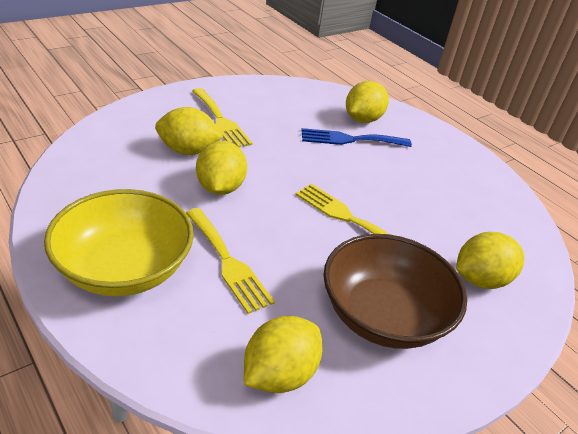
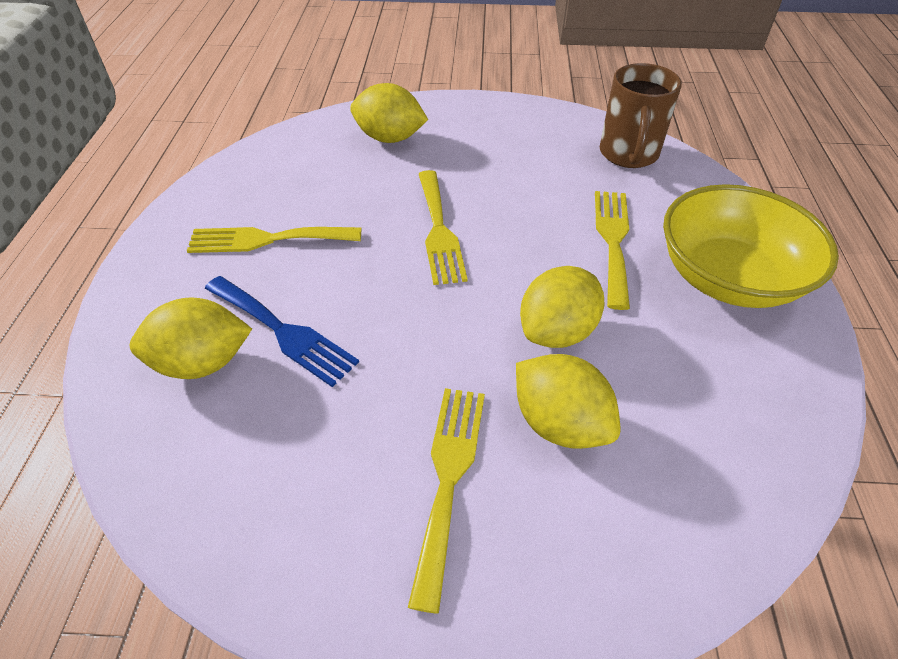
camera: 135 degrees left, 10 degrees up
yellow lemon [244,316,323,393] -> brown mug [600,63,682,168]
brown bowl [323,234,467,349] -> none
none -> yellow fork [187,227,361,253]

